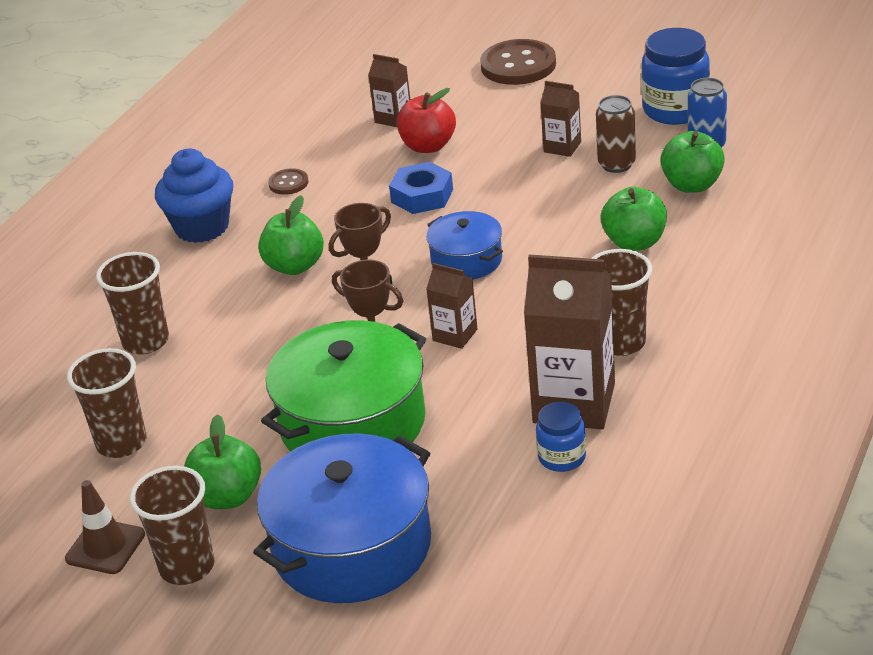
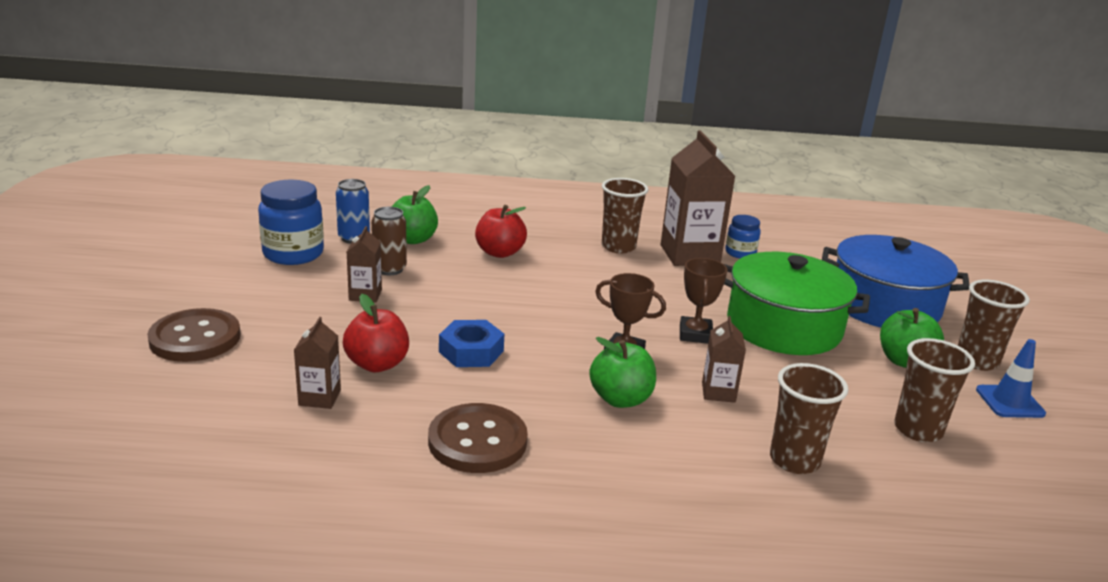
camera: 120 degrees left, 10 degrees down
brown traffic cone [65,480,145,574] -> blue traffic cone [976,339,1046,418]
blue cupcake [155,148,233,243] -> none
brown button [268,168,308,195] -> brown button [428,403,528,473], size x2.05
blue pot [426,211,503,279] -> none
brown carton [426,263,477,349] -> brown carton moved to [702,316,746,403]
green apple [601,187,667,251] -> red apple [475,205,527,258]

